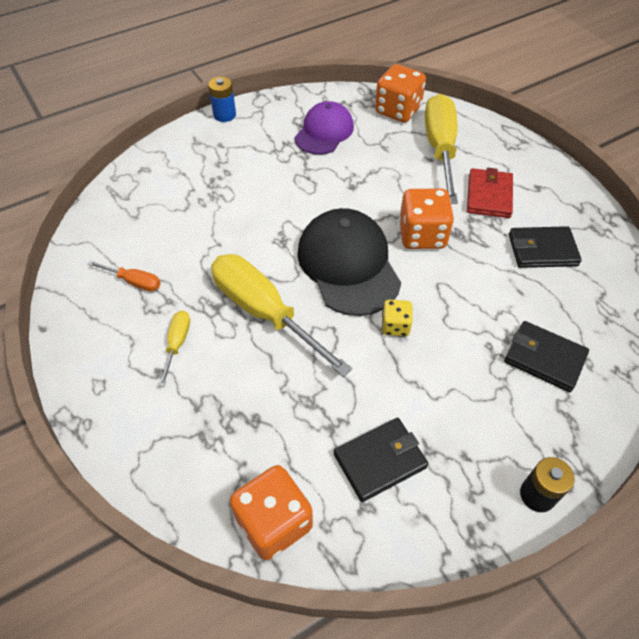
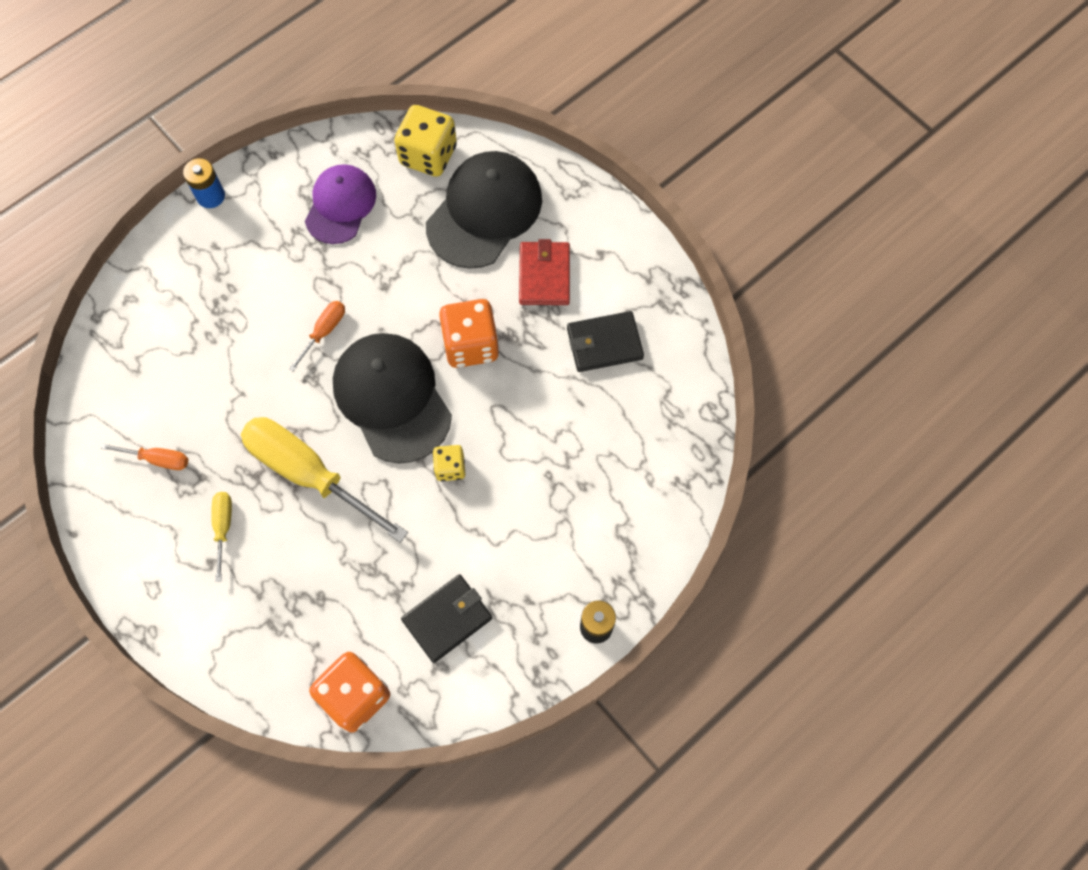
camera: 10 degrees left, 15 degrees up
orange dice [375,64,426,122] -> yellow dice [394,105,457,177]
yellow screwdriver [425,94,458,204] -> black cap [426,151,542,269]
black wallet [504,321,589,392] -> none
none -> orange screwdriver [289,301,345,371]

